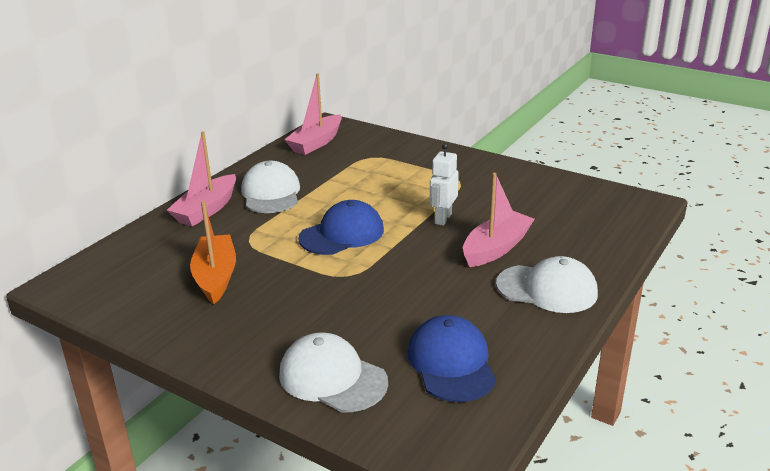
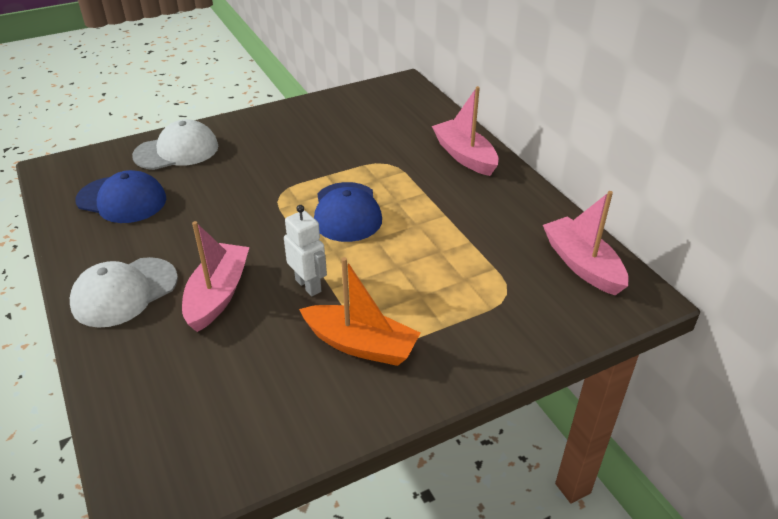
camera: 120 degrees right, 10 degrees up
orange boat [190,201,236,304] -> orange boat moved to [299,257,420,366]
white cap [241,161,300,213] -> none
pink boat [463,173,535,267] -> pink boat turned 150 degrees counterclockwise [182,221,250,332]

